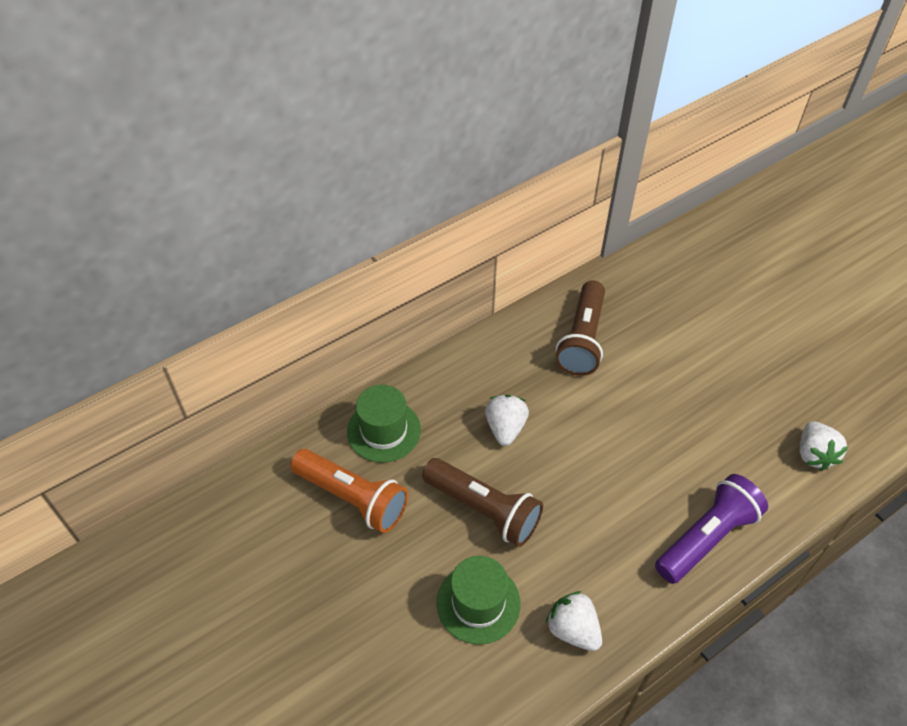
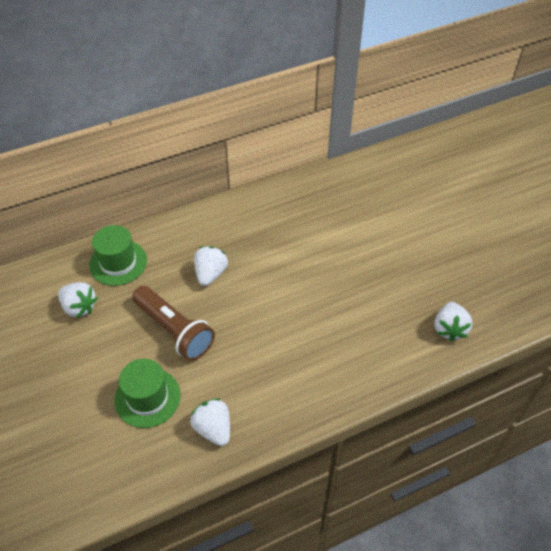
camera: 10 degrees right, 0 degrees up
orange flashlight [290,449,408,533] -> white strawberry [58,282,98,318]
brown flashlight [555,280,605,376] -> none
purple flashlight [655,474,768,584] -> none

